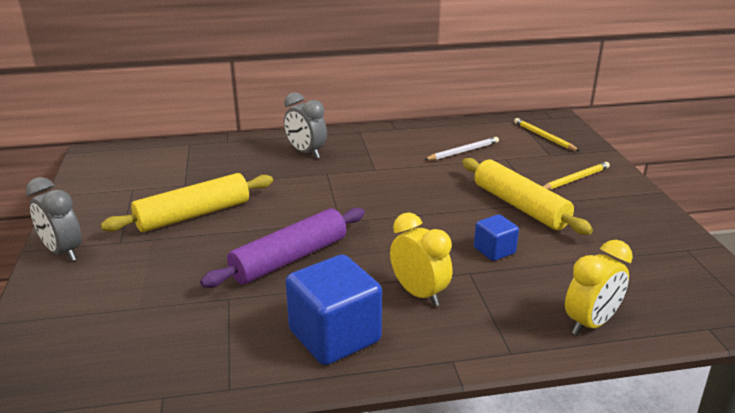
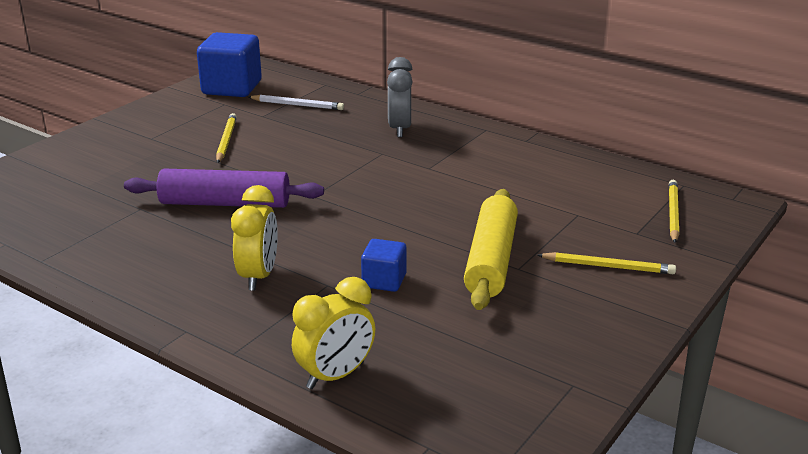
camera: 45 degrees right, 0 degrees up
grey clock [26,177,82,261] -> none
yellow rolling pin [101,173,273,232] -> yellow pencil [216,113,237,163]
blue cube [285,254,382,365] -> blue cube moved to [197,32,262,97]
white pencil [424,137,499,160] -> white pencil moved to [248,95,344,110]
yellow clock [565,240,633,335] -> yellow clock turned 45 degrees counterclockwise [292,277,375,389]

